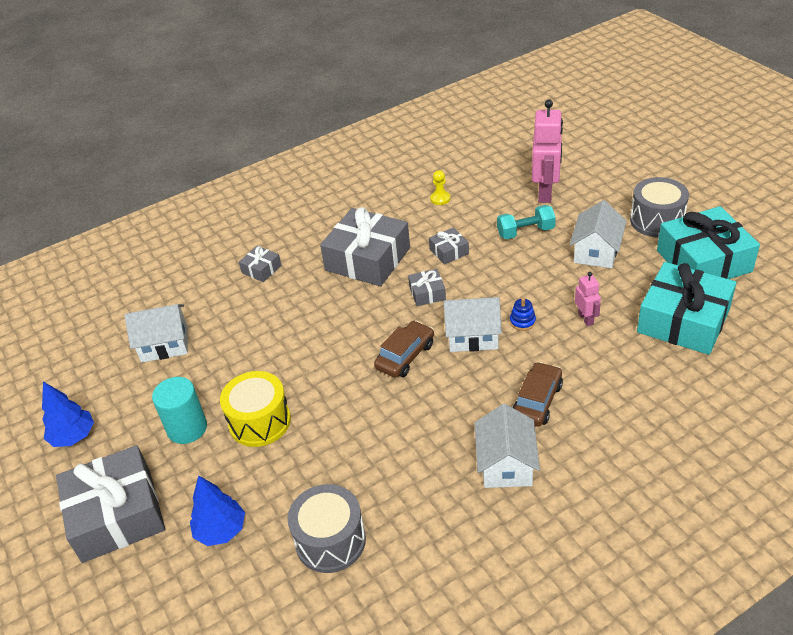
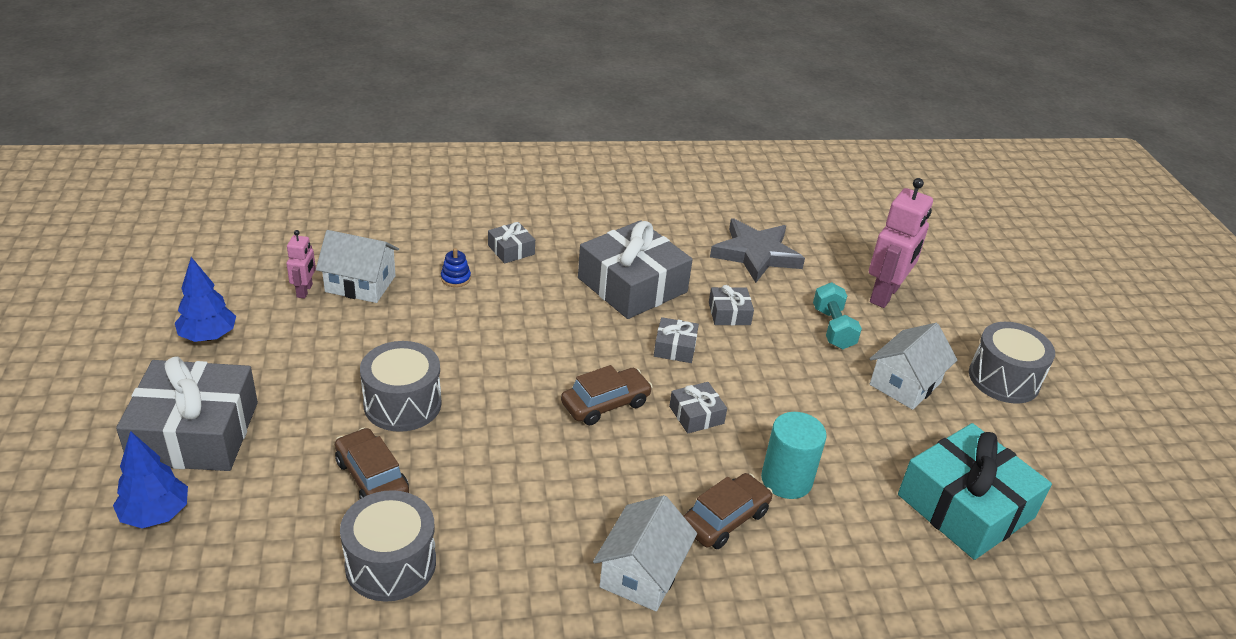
camera: 15 degrees right, 5 degrees down
turquoise cylinder [152,377,207,444] -> turquoise cylinder moved to [761,412,827,499]
blue tree [190,475,245,546] -> blue tree moved to [113,431,188,528]
yellow drum [220,371,291,447] -> grey drum [360,341,442,432]
yellow pawn [430,170,450,205] -> grey star [710,218,805,283]
white house [444,297,502,352] -> grey gift [669,382,727,434]
turquoise dumbbell [497,205,556,239] -> turquoise dumbbell turned 75 degrees clockwise [813,282,862,349]
blue stacking toy [510,298,536,331] -> blue stacking toy moved to [441,248,471,287]
pink robot [575,272,601,326] -> pink robot moved to [286,230,316,299]
turquoise gift [657,206,760,279] -> none
none -> brown car [335,428,409,499]

